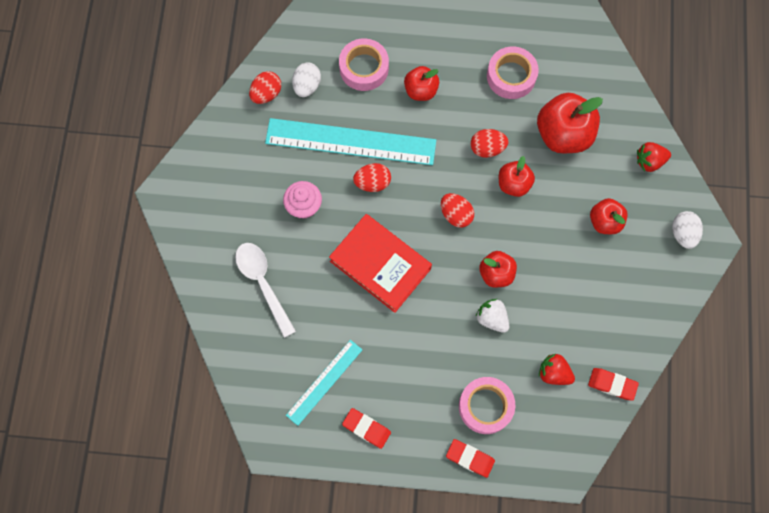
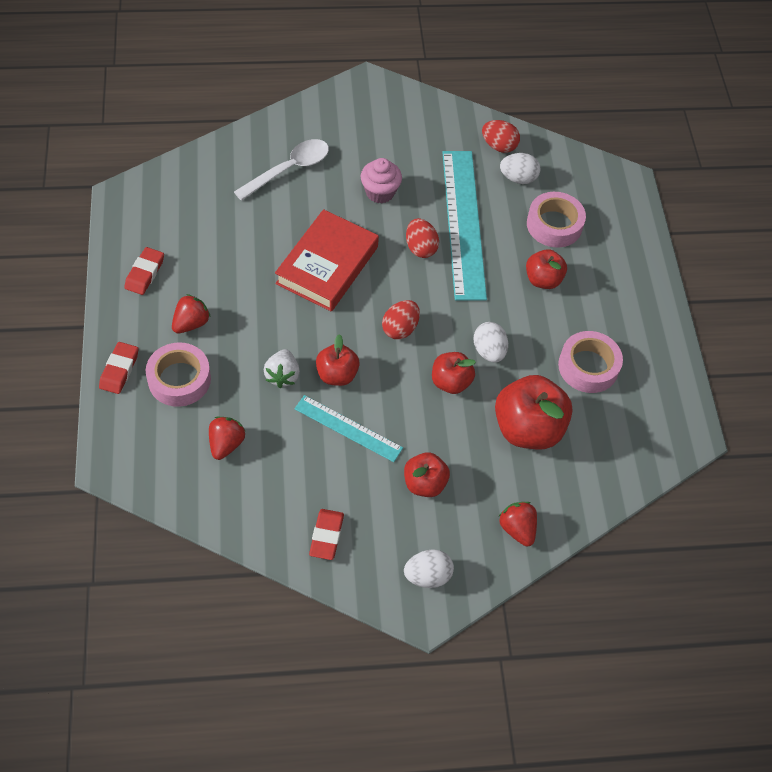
camera: 75 degrees right, 15 degrees down
turquoise ruler [286,340,362,426] -> turquoise ruler moved to [294,395,403,462]
red egg [471,129,509,158] -> white egg [473,322,508,363]
white strawberry [476,299,509,333] -> white strawberry turned 150 degrees clockwise [264,349,300,388]
red eraser [588,368,639,401] -> red eraser moved to [309,509,344,560]
none -> red strawberry [172,294,211,334]

